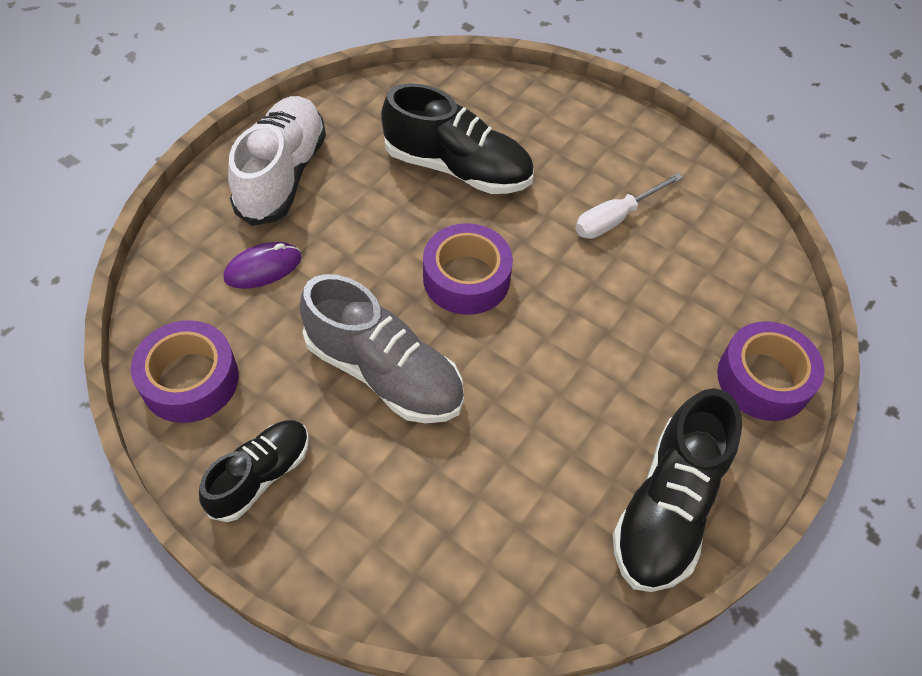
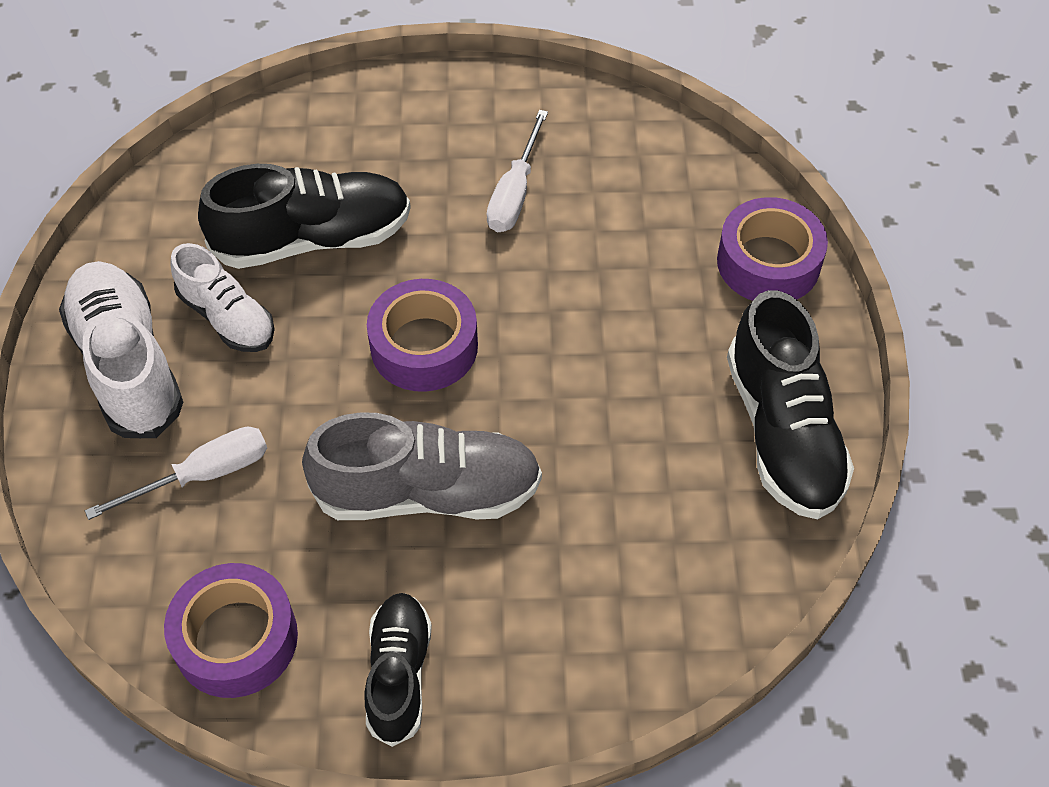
camera: 35 degrees left, 0 degrees up
purple mouse [223,242,302,289] -> white screwdriver [85,427,267,520]
none -> white shoe [170,243,275,352]

